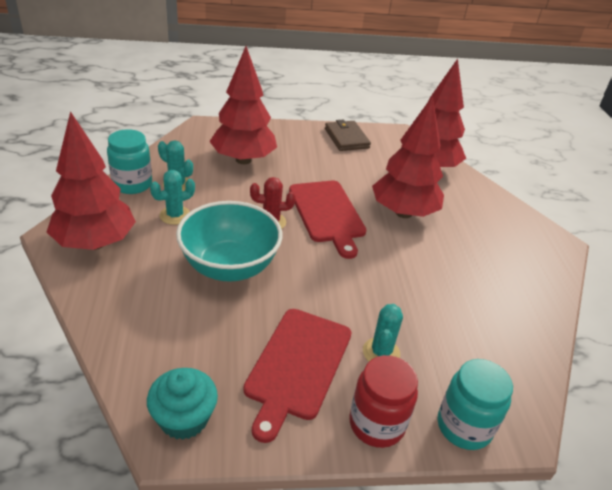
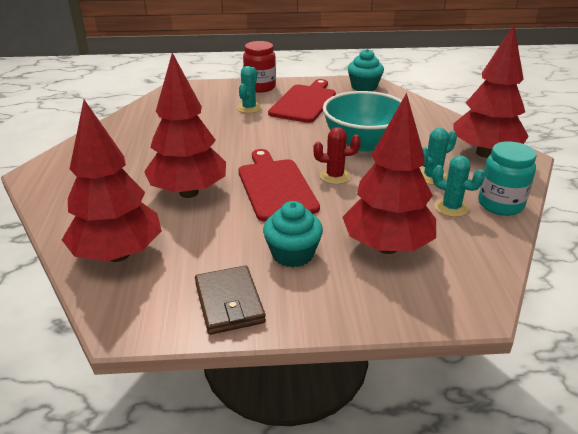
camera: 175 degrees left, 5 degrees down
turquoise jar [438,359,513,450] -> none
none -> turquoise cupcake [263,201,323,267]

